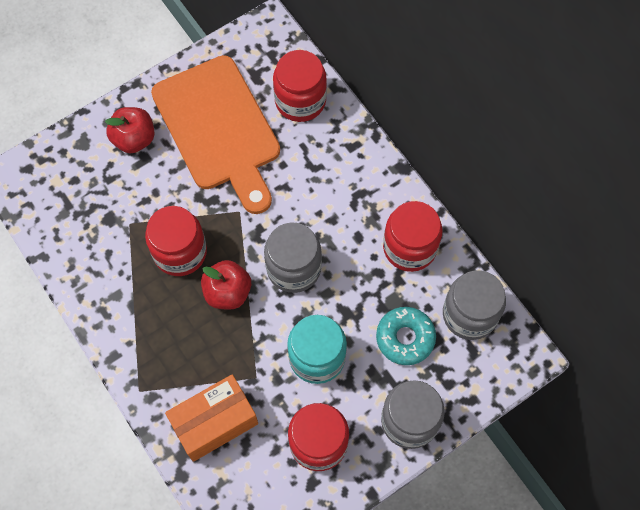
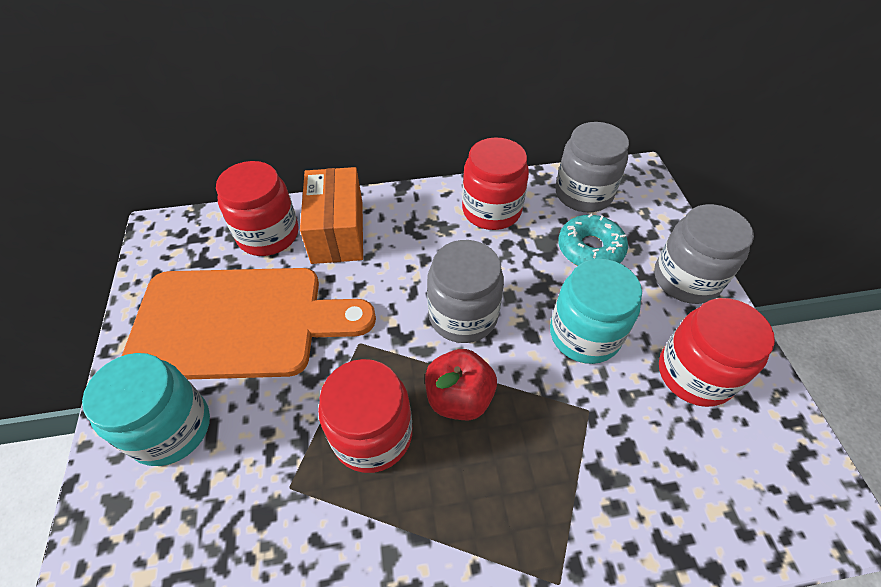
camera: 65 degrees left, 15 degrees down
red apple [105,107,155,153] -> turquoise jar [82,353,210,466]
orange box [165,374,258,462] -> orange box moved to [300,167,363,264]

